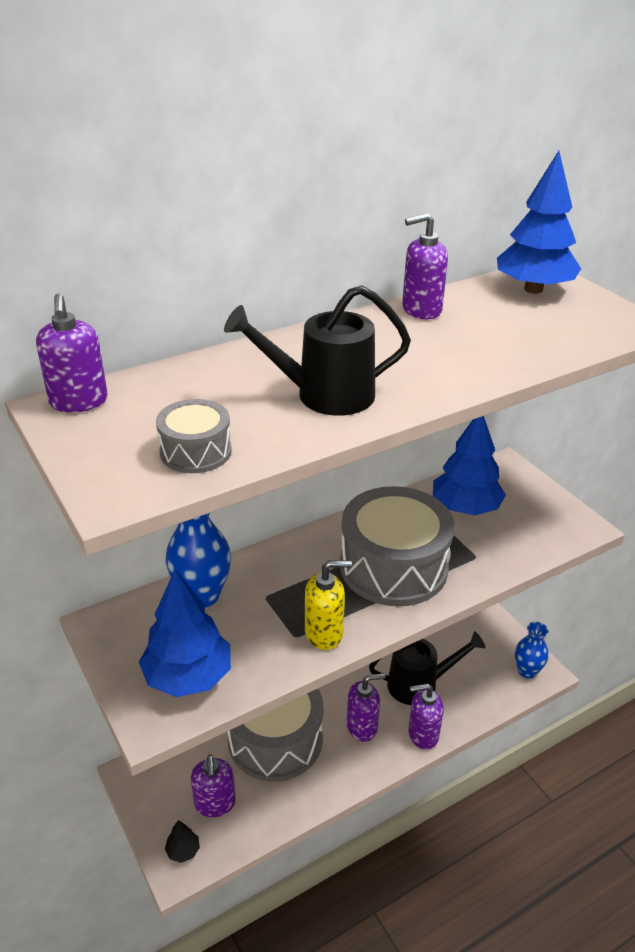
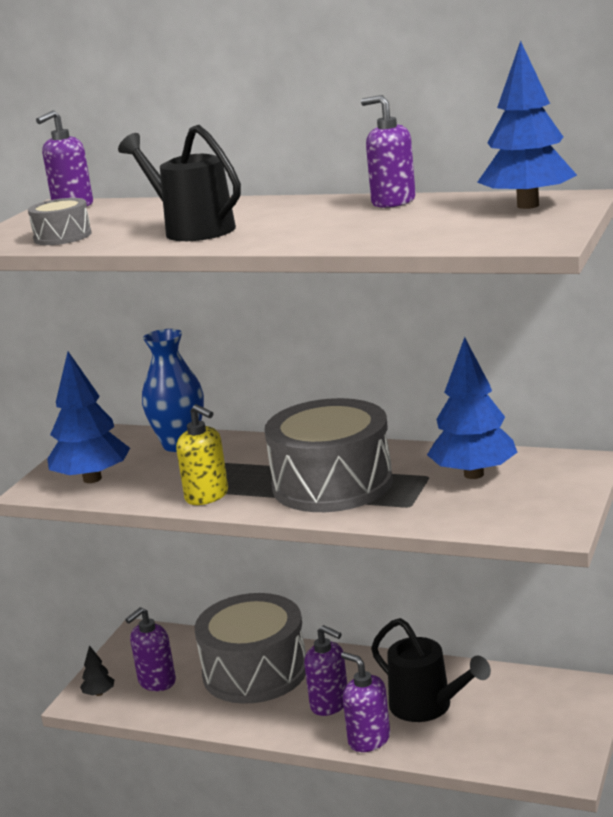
camera: 55 degrees right, 15 degrees down
blue vase [515,622,549,679] -> none

